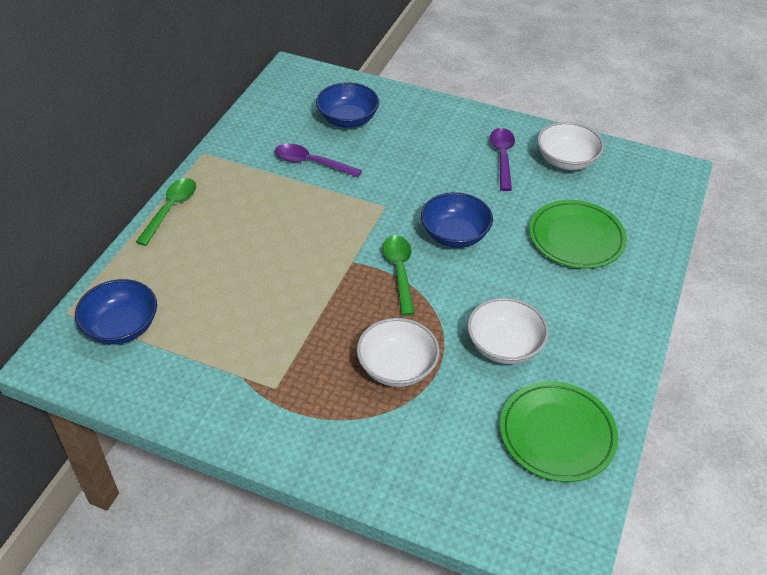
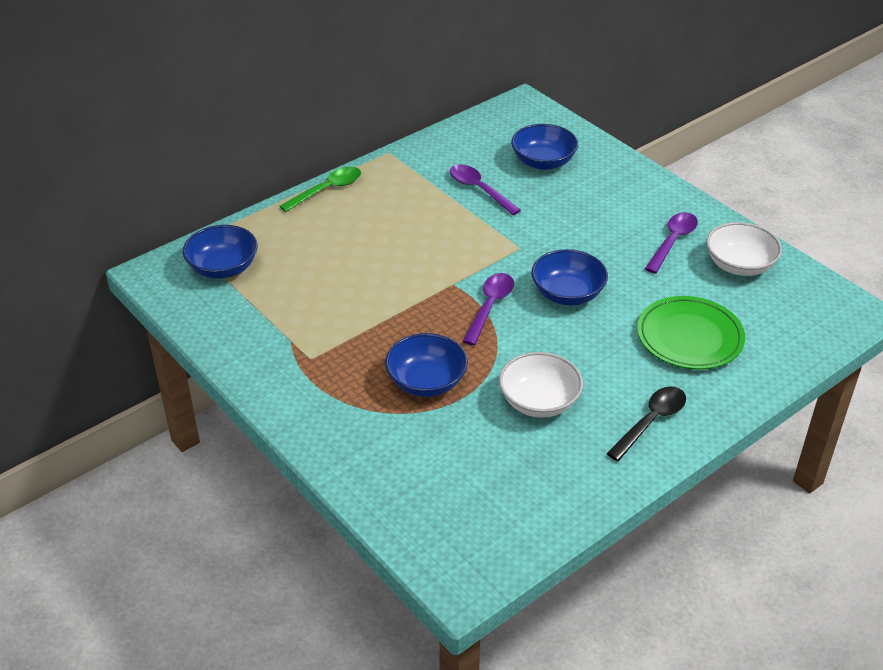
camera: 30 degrees right, 5 degrees down
white bowl [357,318,440,387] -> blue bowl [385,333,468,397]
green spoon [383,235,415,315] -> purple spoon [463,273,514,345]
green plate [500,381,618,482] -> none
none -> black spoon [606,387,686,461]

